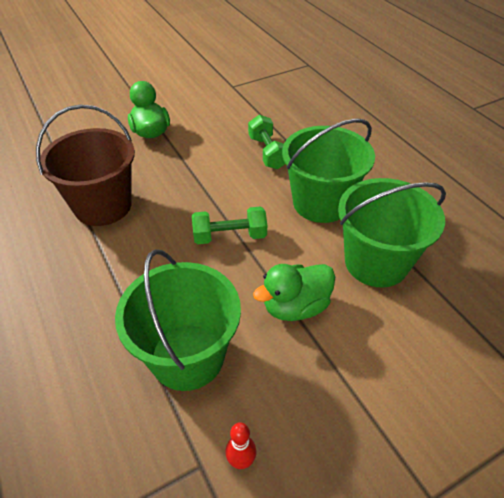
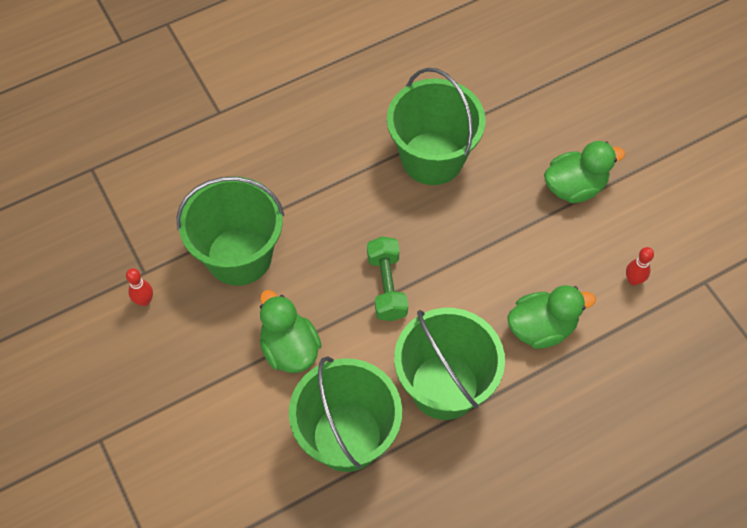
camera: 90 degrees right, 15 degrees up
brown bucket [36,104,135,226] -> green bucket [387,68,486,185]
green dumbbell [248,115,285,169] -> green duck [507,285,596,349]
none -> red bowling pin [626,247,654,285]

